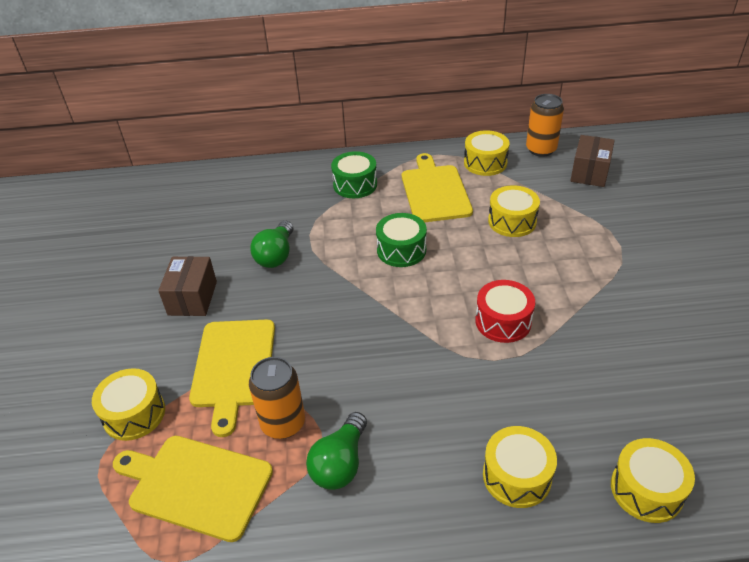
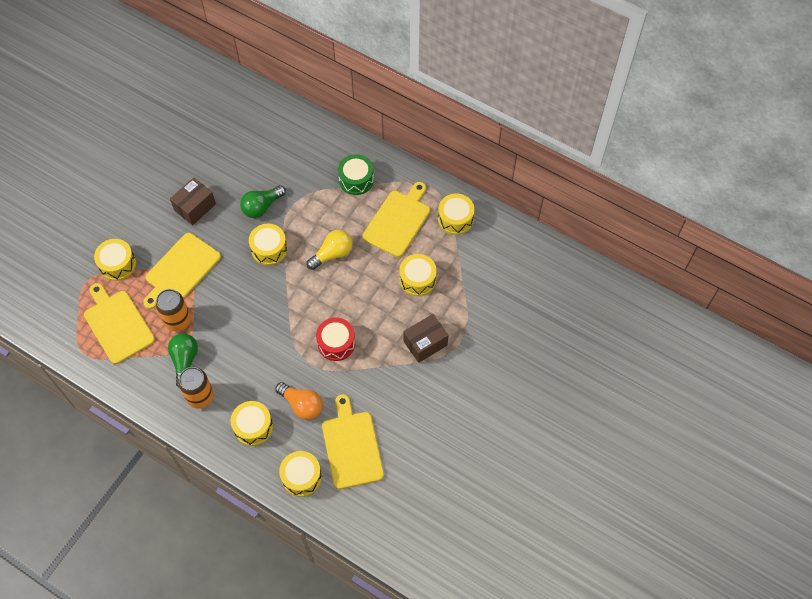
camera: 35 degrees right, 20 degrees up
green light bulb [306,412,367,490] -> green light bulb turned 120 degrees clockwise [168,333,198,388]
green drum [376,213,427,267] -> yellow light bulb [306,230,352,270]
orange can [526,94,564,157] -> orange can moved to [178,367,214,409]
brown box [570,135,615,187] -> brown box moved to [403,314,449,363]
none -> yellow drum [249,224,288,266]
none -> orange light bulb [275,382,323,420]
none -> yellow cutting board [322,394,384,489]

